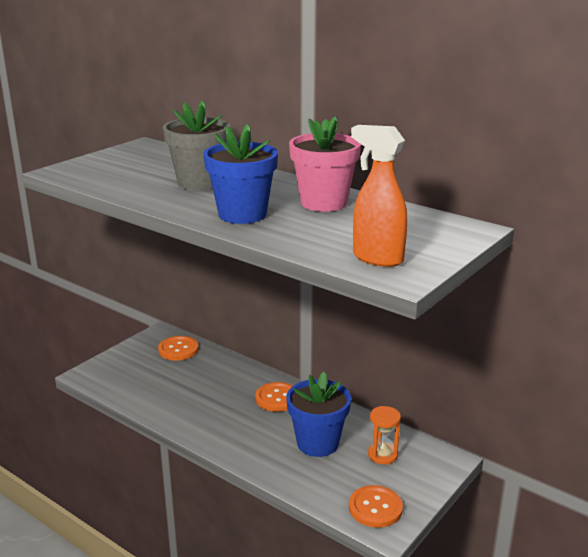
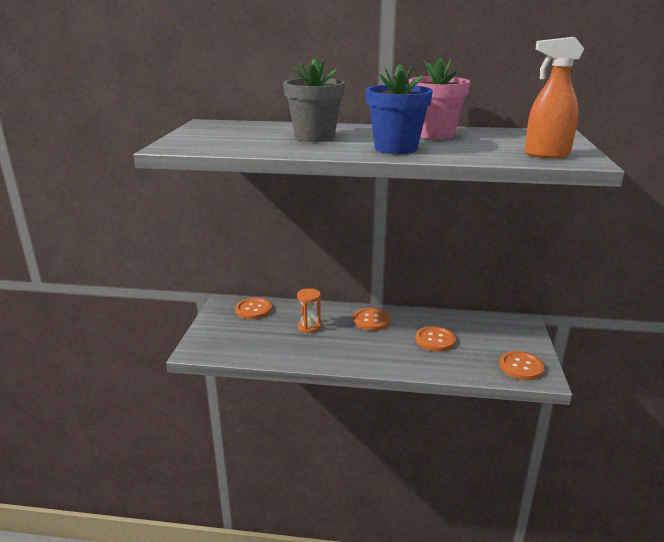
camera: 30 degrees left, 0 degrees up
blue flower pot [286,372,351,457] -> orange button [415,326,456,352]
orange hourglass [368,406,401,465] -> orange hourglass moved to [297,288,321,333]

